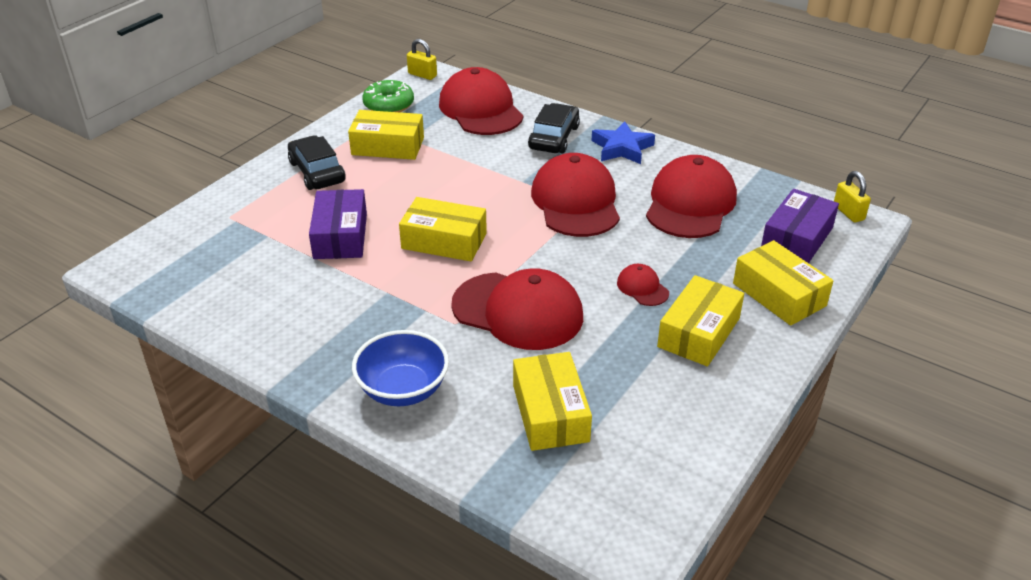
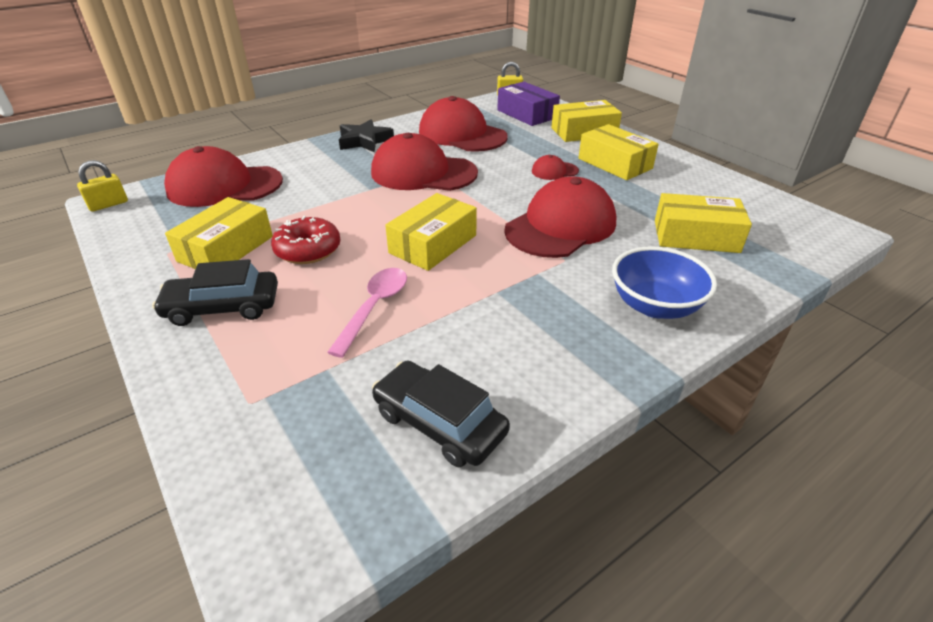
camera: 70 degrees left, 0 degrees up
purple box [309,189,367,259] -> pink spoon [327,268,407,358]
green donut [362,80,414,112] -> none
black car [528,103,580,153] -> black car moved to [372,361,510,467]
blue star [592,121,655,164] -> black star [339,119,394,152]
none -> red donut [271,216,340,264]

